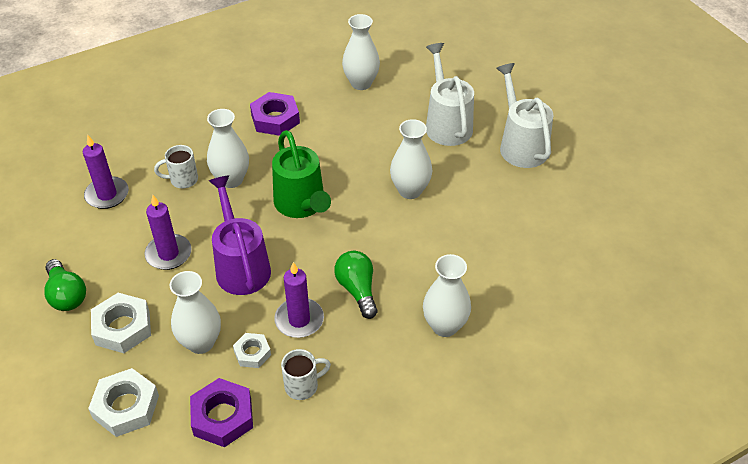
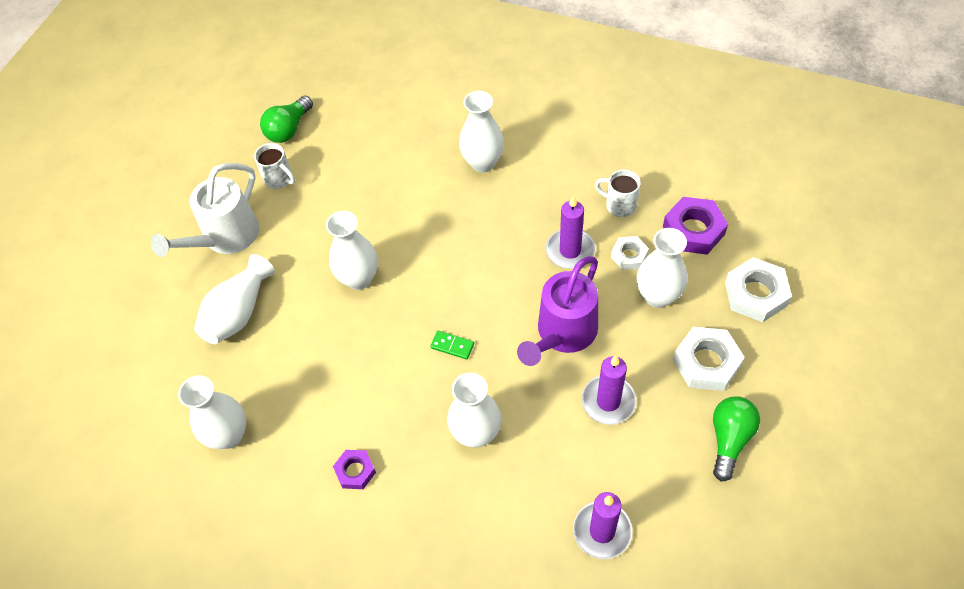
camera: 125 degrees left, 10 degrees up
white mug [154,145,198,188] -> white mug moved to [254,143,295,189]
purple nut [250,92,300,136] -> purple nut [333,450,376,489], size x0.59
green watering can [272,130,331,218] -> green domino [430,330,474,360]
green light bulb [334,251,378,319] -> green light bulb moved to [260,96,313,143]
white watering can [426,43,474,146] -> white vase [194,254,275,344]

